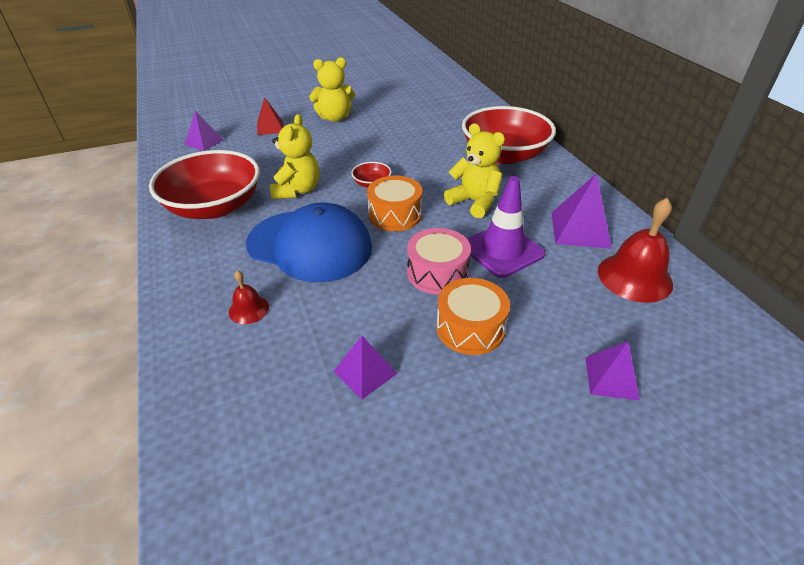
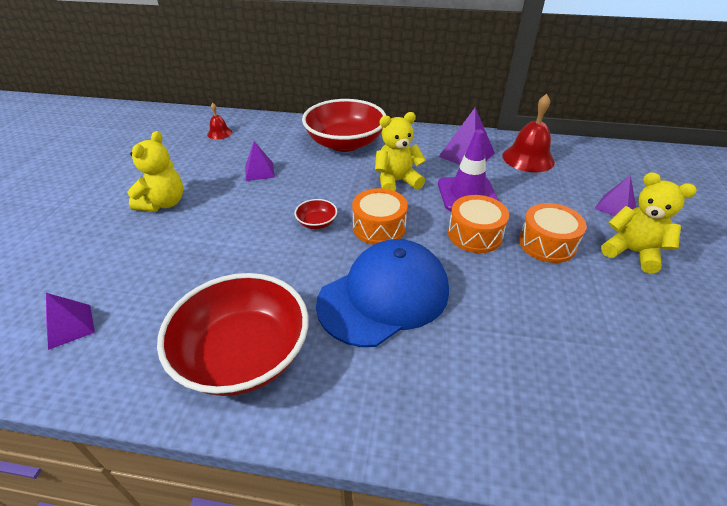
camera: 60 degrees left, 0 degrees up
red bell [229,270,269,324] -> red bell moved to [207,103,232,139]
red pyramid [257,97,283,135] -> none
yellow teddy bear [270,114,320,199] -> yellow teddy bear moved to [601,172,697,274]
purple pyramid [333,336,398,399] -> purple pyramid moved to [245,141,275,181]
pink drum [407,228,471,294] -> orange drum [448,195,509,253]

